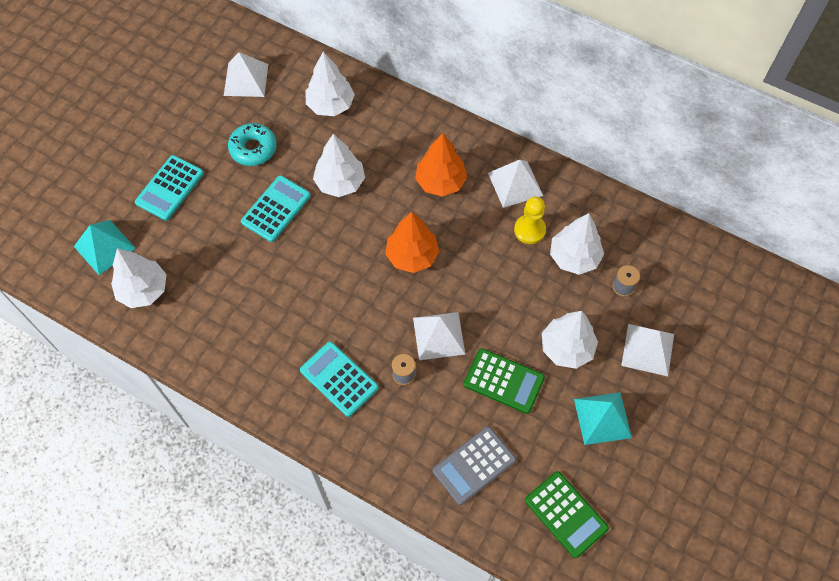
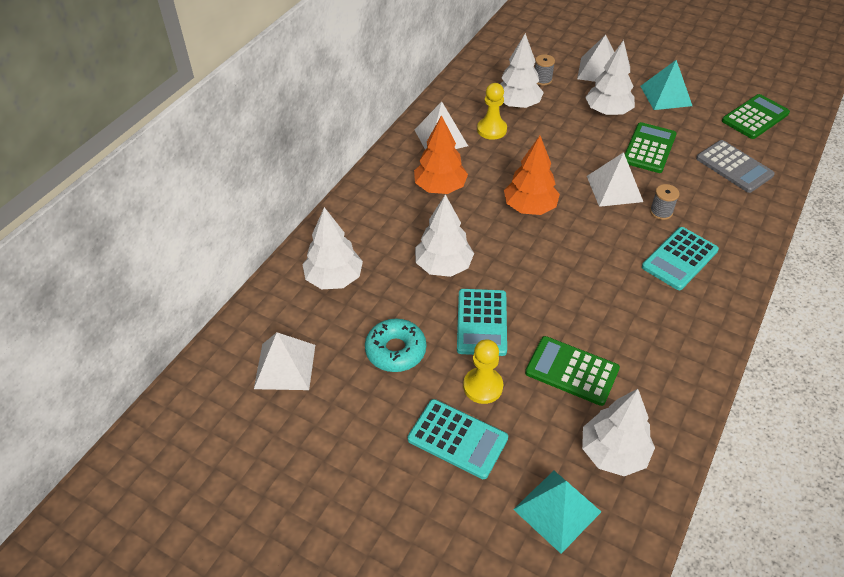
camera: 90 degrees left, 15 degrees down
turquoise calculator [241,175,311,242] -> turquoise calculator turned 120 degrees counterclockwise [457,289,507,356]
none -> yellow pawn [463,339,503,404]
none -> green calculator [525,336,620,406]

